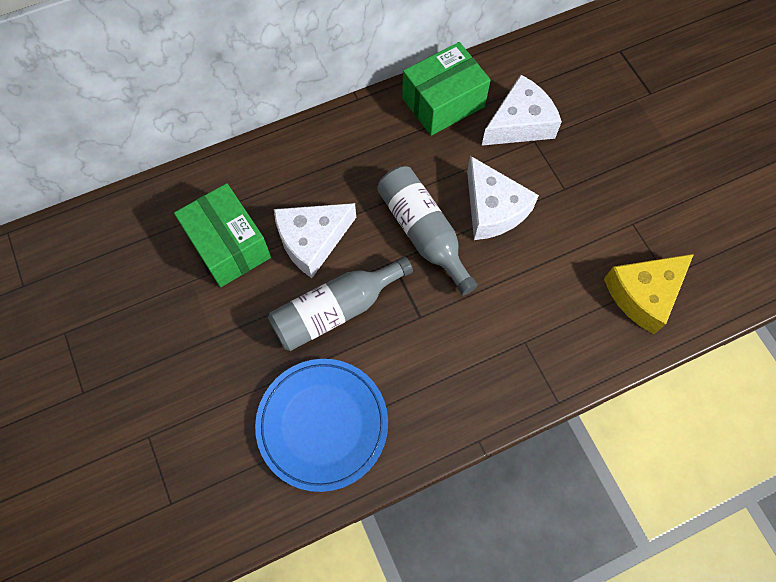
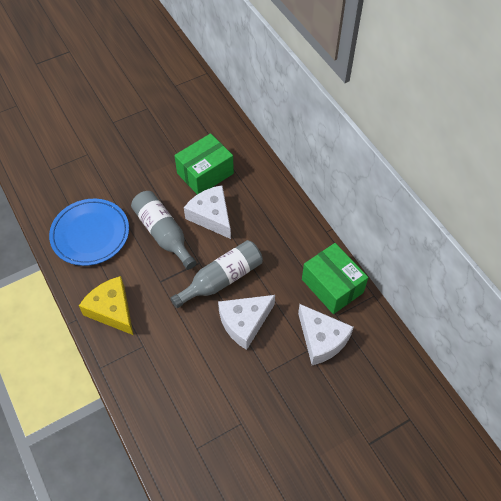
camera: 85 degrees right, 10 degrees down
yellow cheese [604,254,694,334] -> yellow cheese moved to [79,276,133,335]

